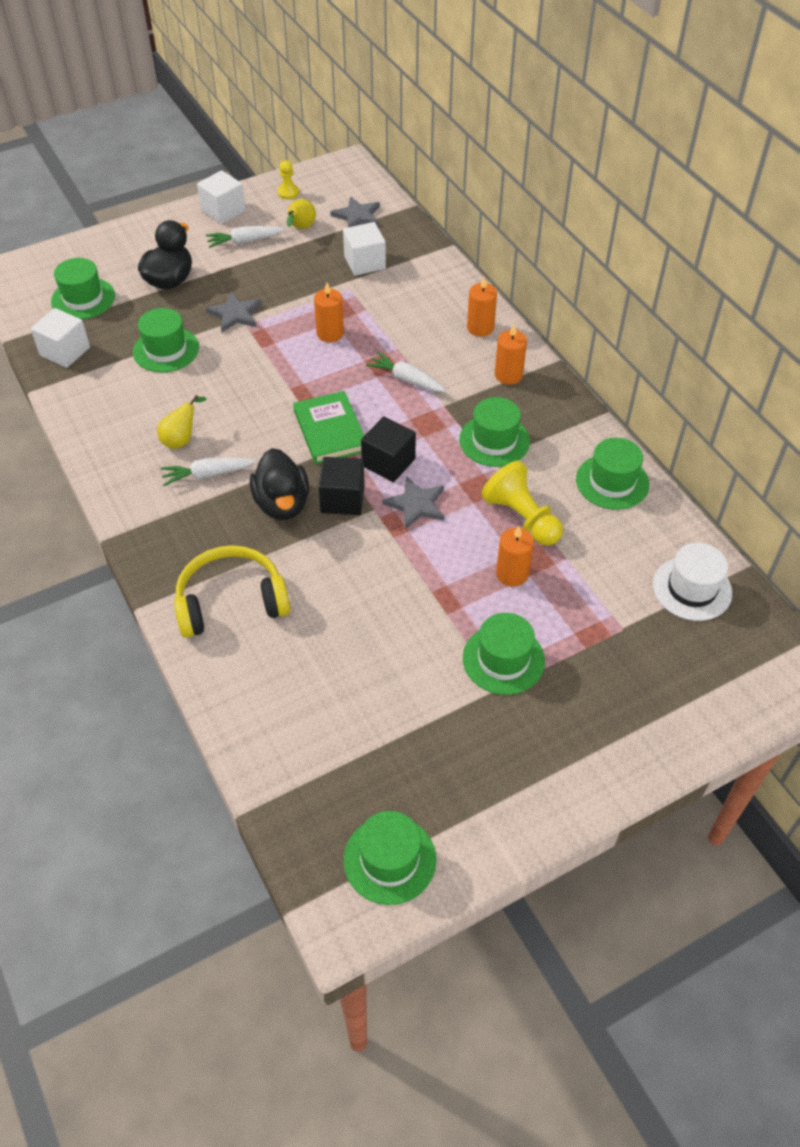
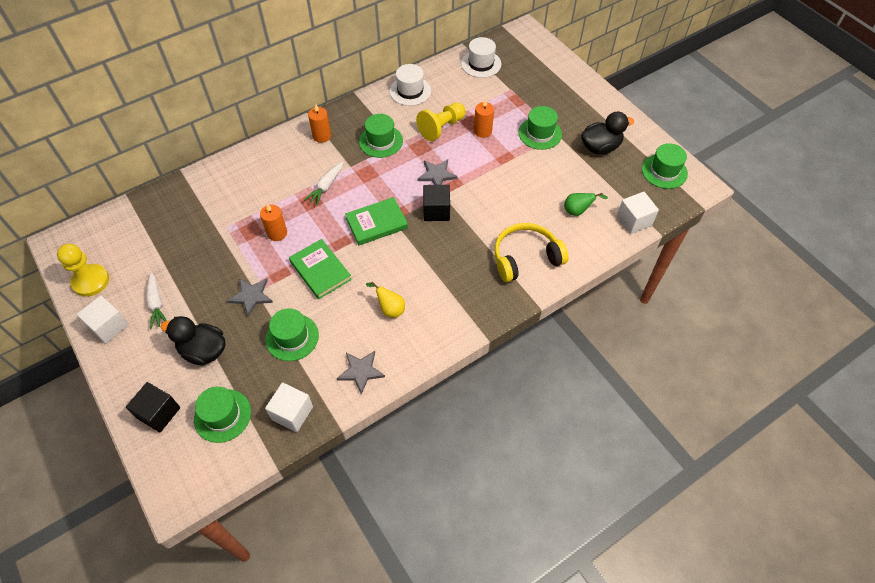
camera: 95 degrees left, 5 degrees up
white carrot [160,457,256,486] -> none
yellow headphones [174,545,290,638] -> yellow headphones turned 90 degrees clockwise [494,223,569,282]
black duck [250,448,309,520] -> black duck moved to [581,111,634,154]
yellow pawn [277,160,299,199] -> yellow pawn [57,244,109,297], size x1.87
yellow pear [287,199,316,229] -> none
grey star [330,196,380,227] -> grey star moved to [337,351,385,395]
white cube [343,222,386,276] -> white cube moved to [617,192,659,234]
black cube [361,416,416,482] -> black cube moved to [126,382,180,432]
orange candle [467,276,497,337] -> none
green hat [576,438,649,510] -> white hat [390,64,431,106]
none -> green book [289,239,352,299]
none -> green pear [564,193,608,216]

